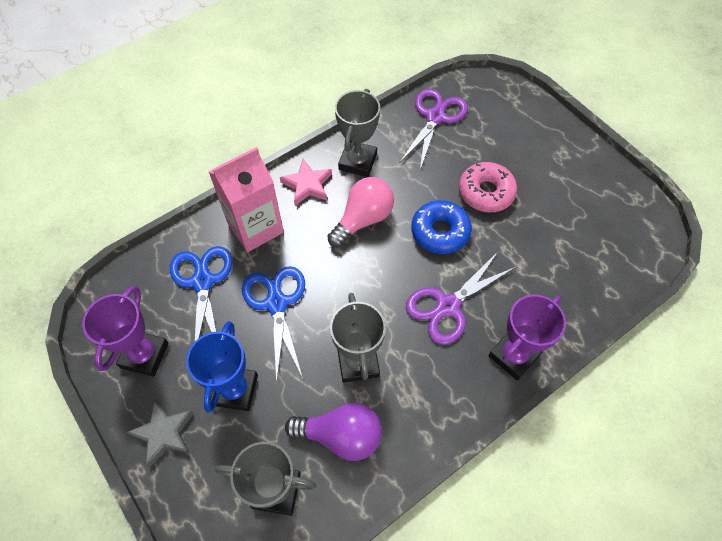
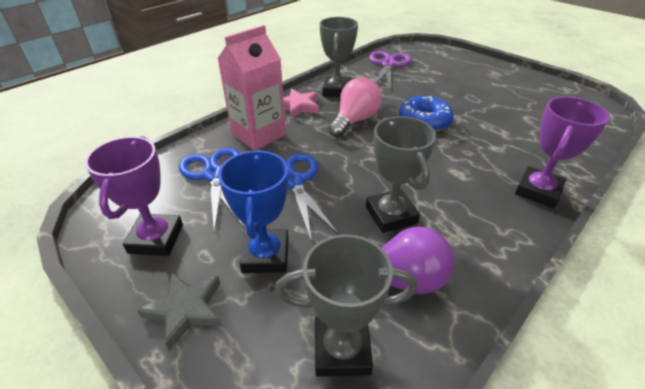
camera: 10 degrees left, 20 degrees down
purple scissors [406,252,516,344] -> none
pink donut [459,162,517,212] -> none

